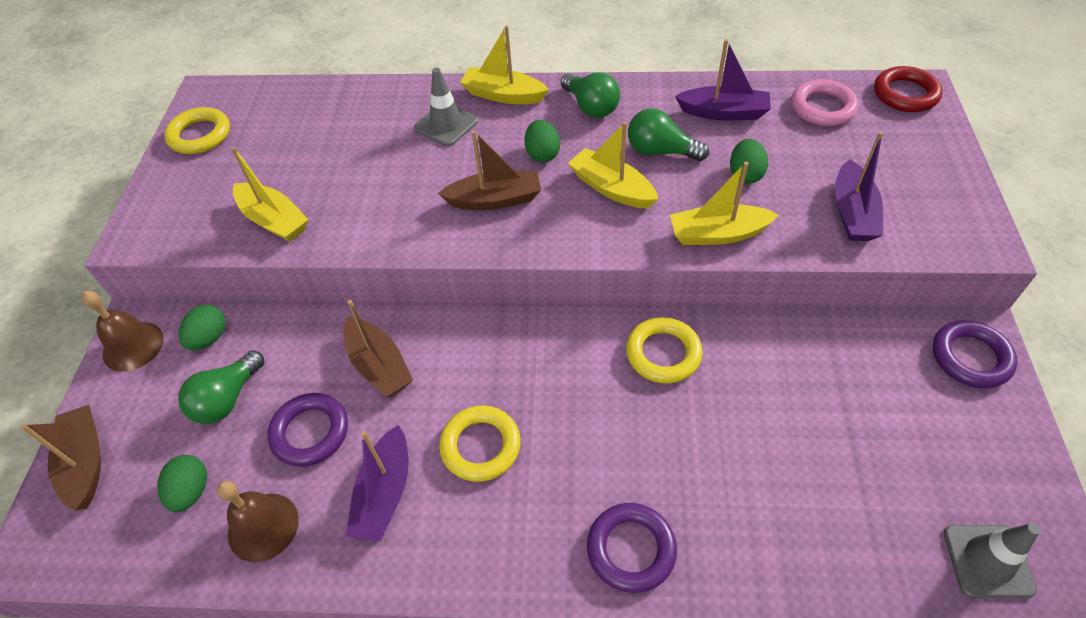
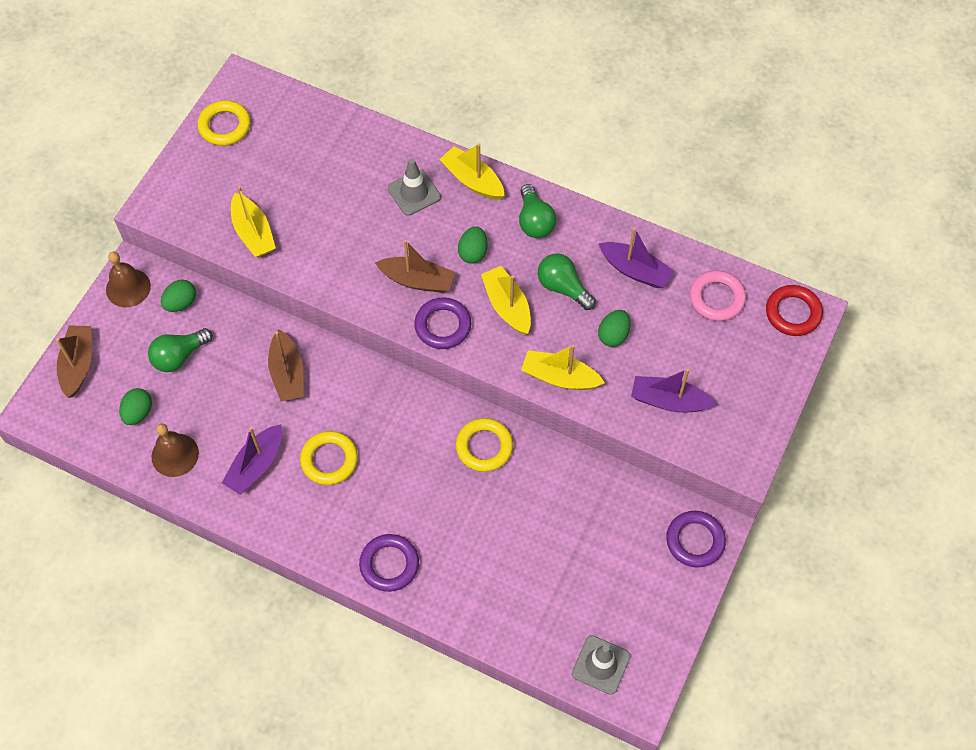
camera: 20 degrees right, 10 degrees up
purple ring [267,393,348,467] -> purple ring moved to [414,298,471,349]
purple boat [835,132,883,241] -> purple boat turned 75 degrees clockwise [631,368,716,412]

